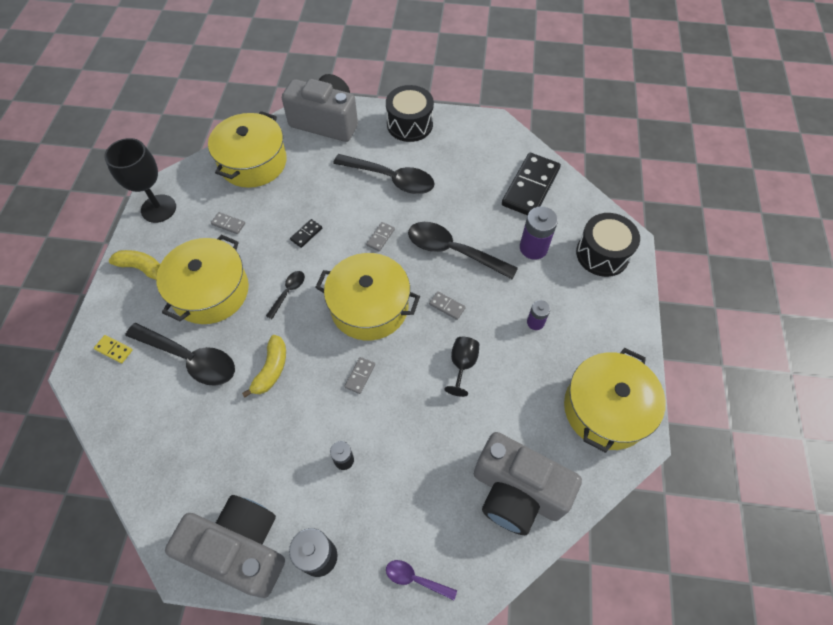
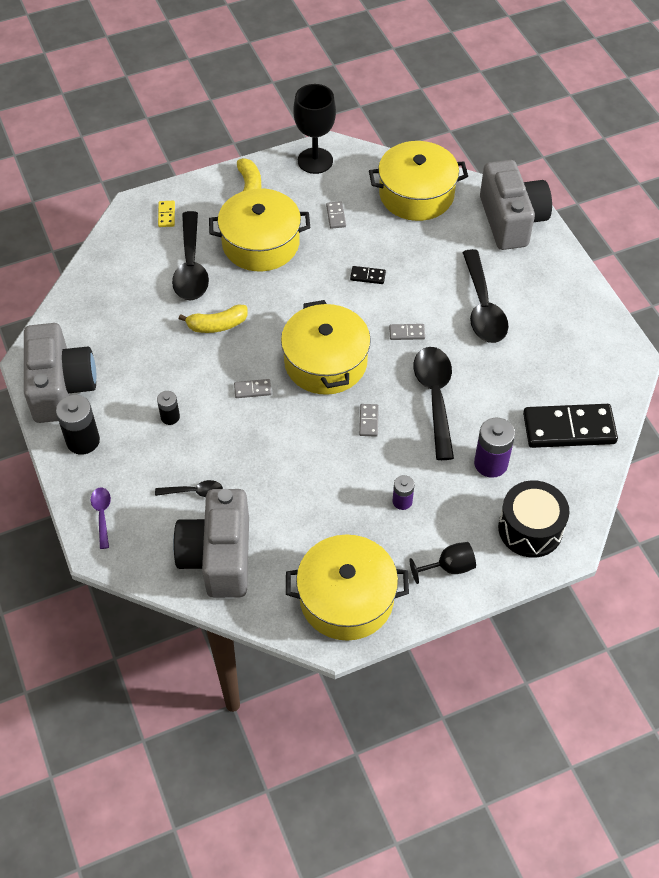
camera: 60 degrees right, 5 degrees down
black spoon [266,271,305,319] -> black spoon moved to [155,480,223,497]
black drum [386,85,434,142] -> none
black goblet [444,337,479,397] -> black goblet moved to [409,542,476,584]

